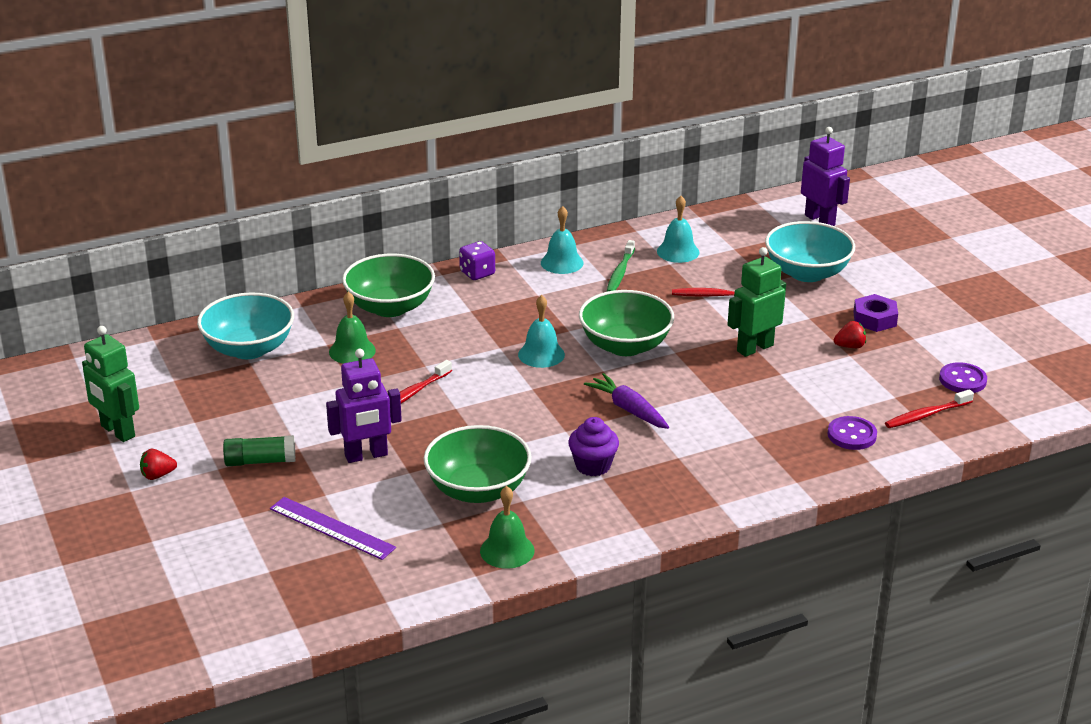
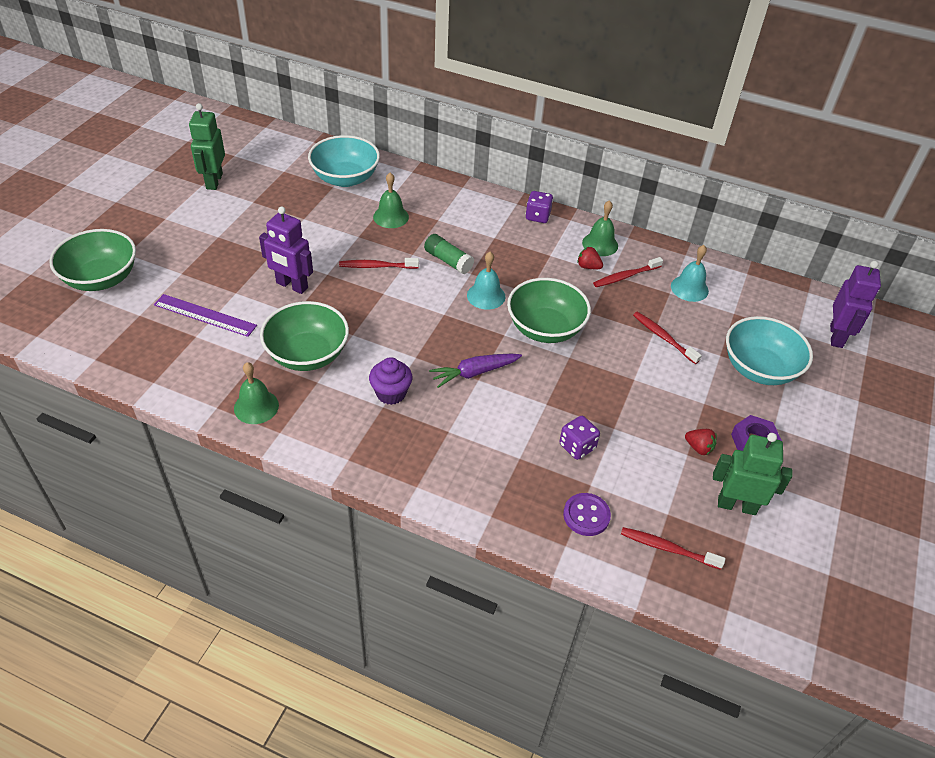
camera: 45 degrees right, 15 degrees up
red strawberry [140,449,177,480] -> red strawberry moved to [577,247,603,269]
green glue stick [223,435,295,466] -> green glue stick moved to [424,234,474,274]
purple ruler [270,497,396,560] -> purple ruler turned 60 degrees counterclockwise [154,294,257,337]
green bowl [342,254,435,317] -> green bowl moved to [49,229,136,291]
turquoise bell [541,206,584,274] -> green bell [582,200,618,256]
purple carrot [584,373,669,429] -> purple carrot turned 120 degrees counterclockwise [429,353,522,388]
green toothbrush [606,240,635,292] -> red toothbrush [593,257,663,287]
green robot [728,247,786,357] -> green robot moved to [713,433,793,515]
purple button [939,362,987,393] -> none
none -> purple dice [559,416,600,460]

